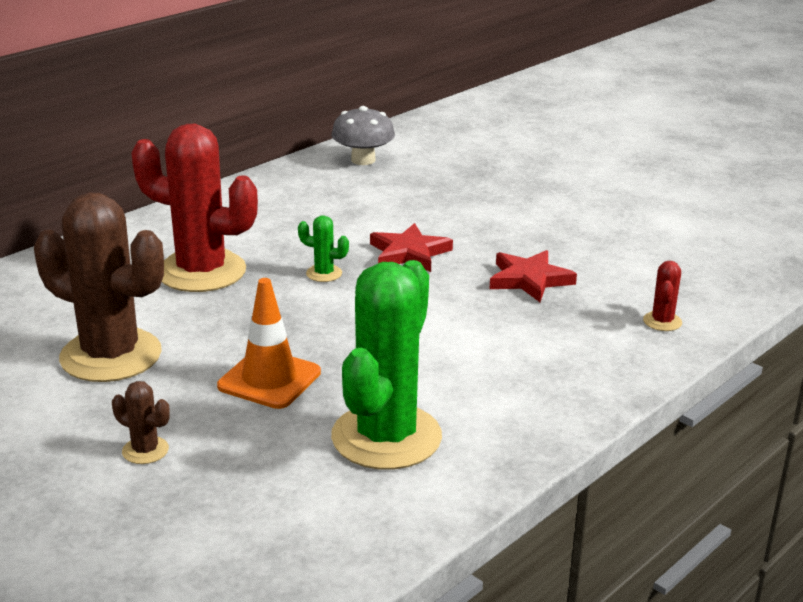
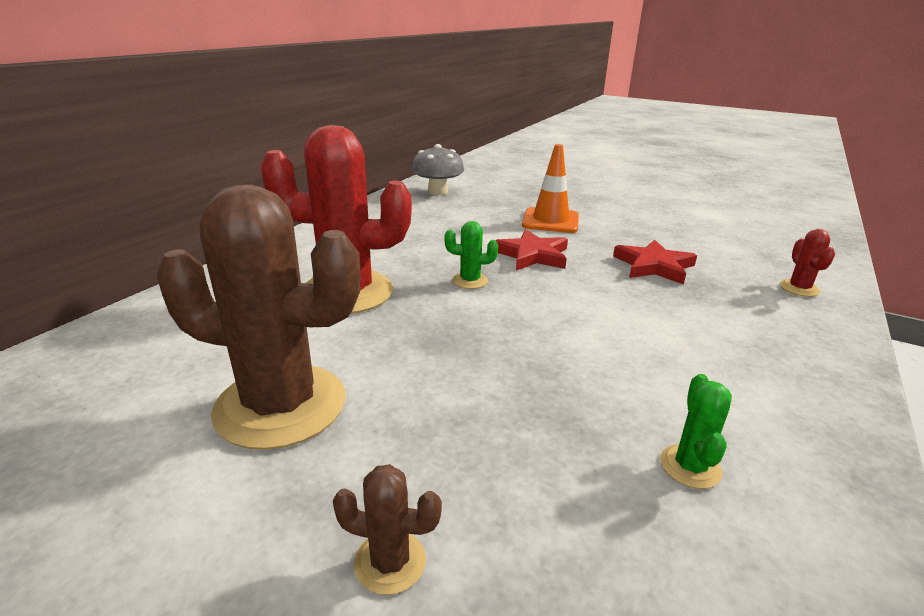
camera: 15 degrees left, 0 degrees up
orange traffic cone [217,278,321,409] -> orange traffic cone moved to [522,144,579,233]
green cactus [331,260,442,470] -> green cactus [660,374,732,489], size x0.41

